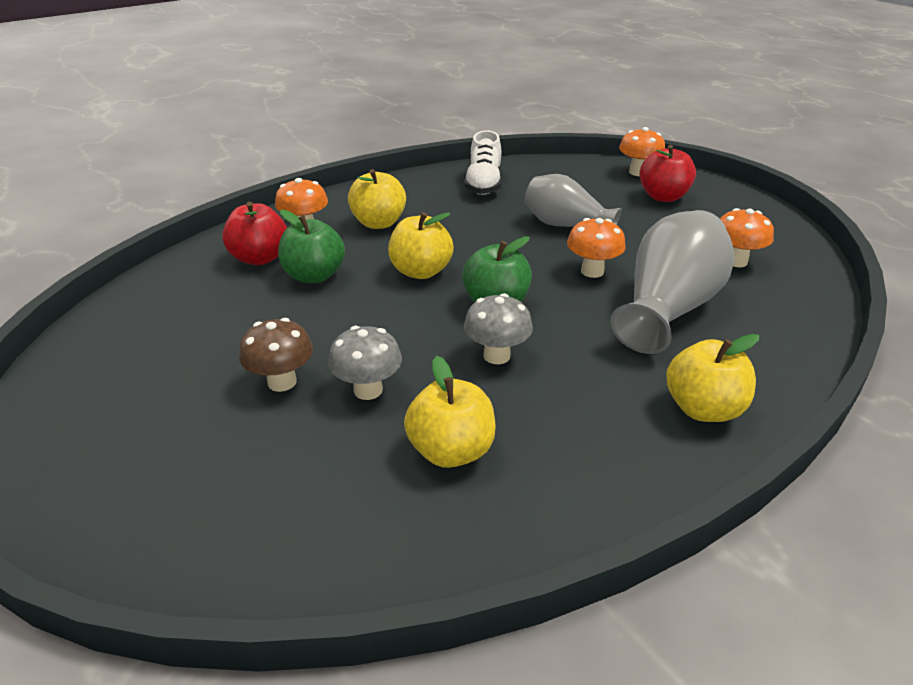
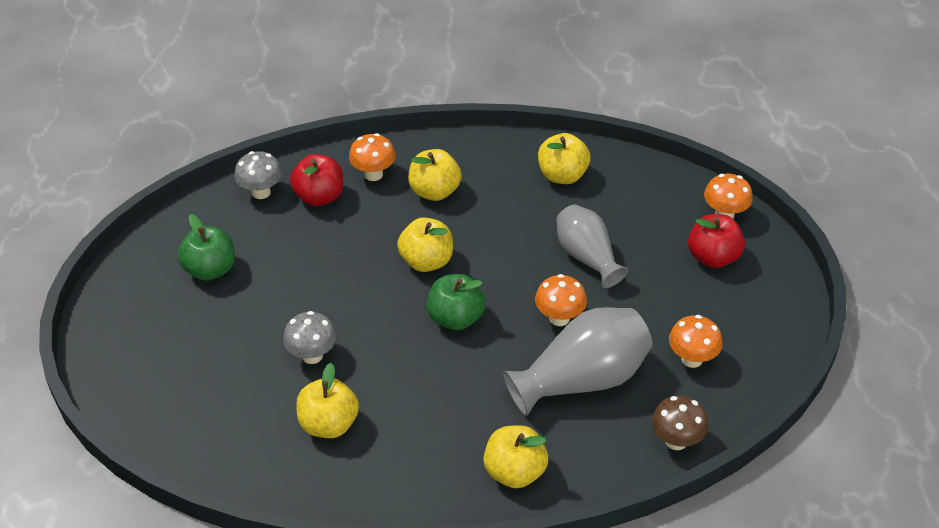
camera: 30 degrees right, 10 degrees up
brown mushroom [239,318,313,392] -> brown mushroom moved to [652,396,708,450]
green apple [278,210,345,283] -> green apple moved to [178,214,235,281]
white shoe [464,130,502,195] -> yellow apple [538,133,591,184]
grey mushroom [464,293,533,364] -> grey mushroom moved to [234,151,282,199]

